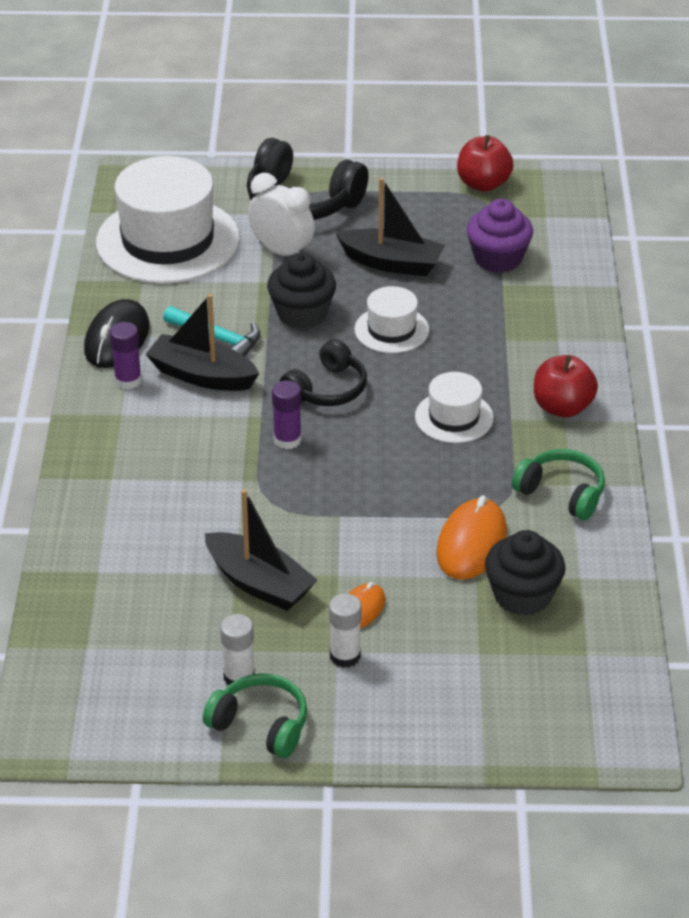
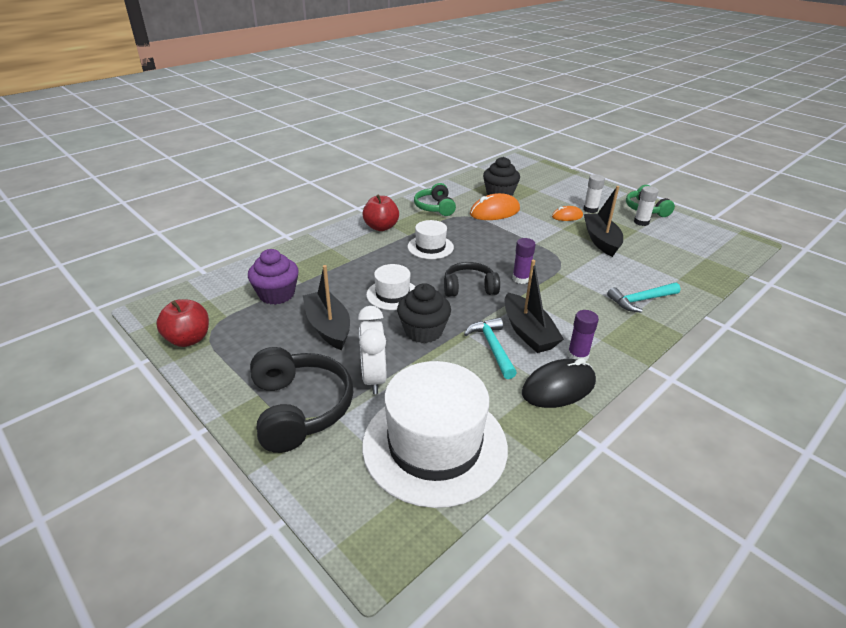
camera: 135 degrees left, 5 degrees down
none -> turquoise hammer [607,283,680,313]

